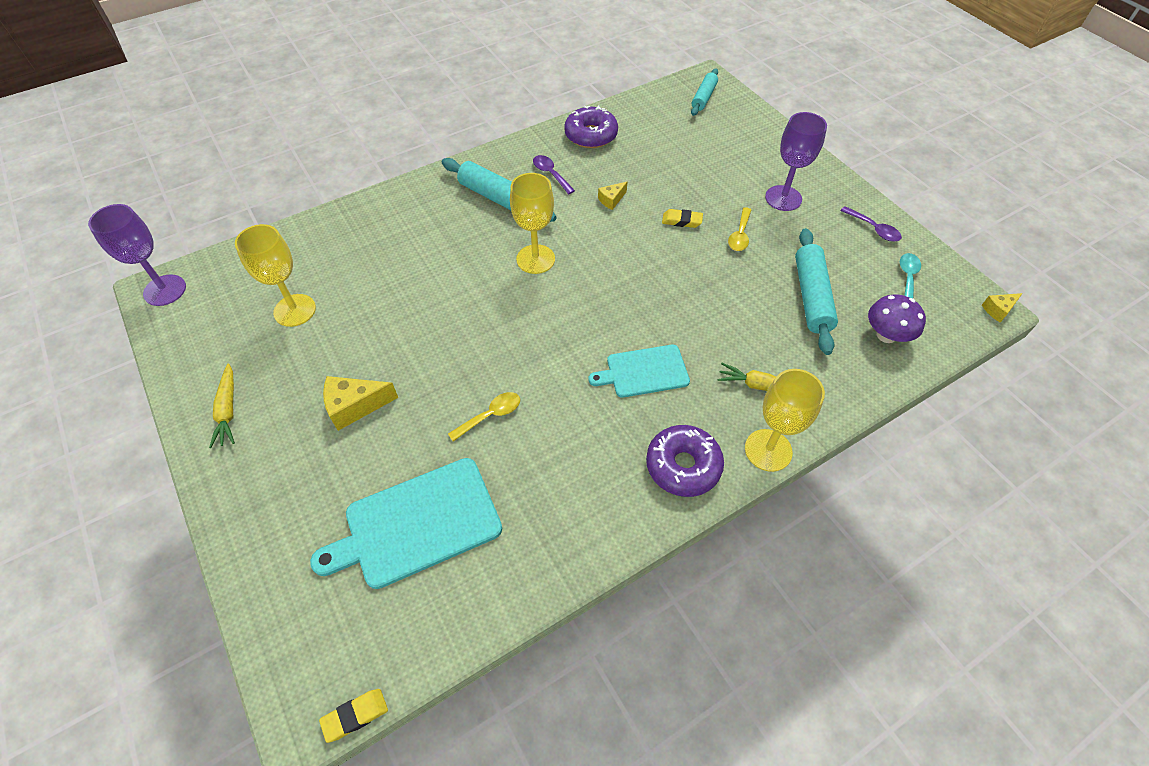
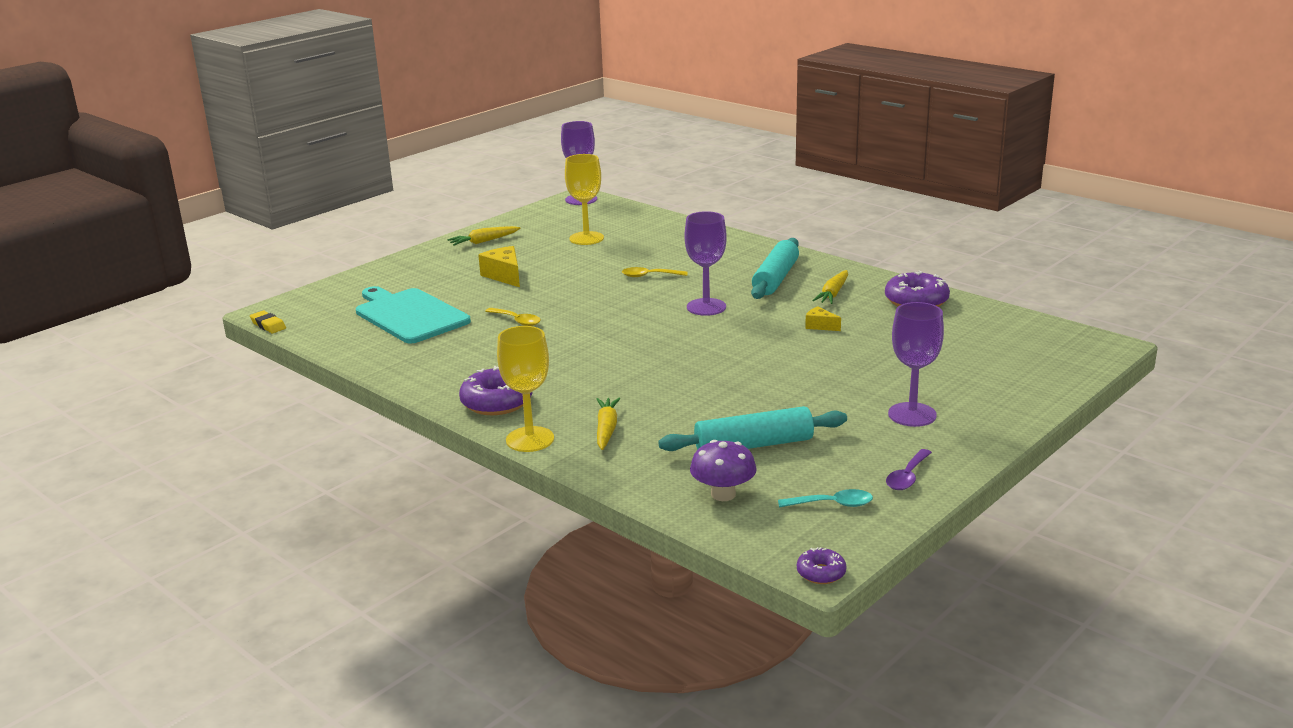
camera: 75 degrees right, 30 degrees down
yellow goblet [510,173,555,274] -> purple goblet [685,211,727,316]
purple spoon [533,155,575,194] -> yellow carrot [812,270,848,304]
turquoise cutting board [589,345,690,398] -> none
yellow eraser [662,209,703,228] -> none
turquoise rolling pin [691,69,718,116] -> none
yellow spoon [728,207,751,251] -> yellow spoon moved to [622,267,687,277]
yellow cheese [982,293,1023,322] -> purple donut [797,547,846,584]

